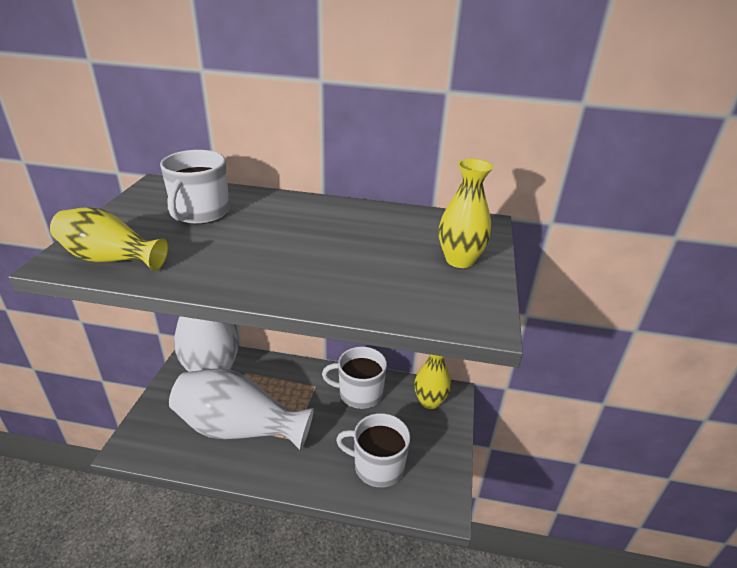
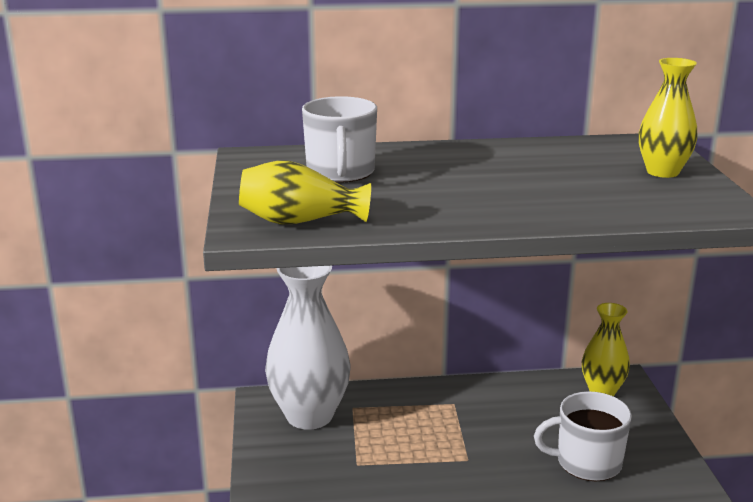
camera: 15 degrees left, 10 degrees down
white vase [169,368,314,451] -> none
white mug [322,347,387,409] -> none

